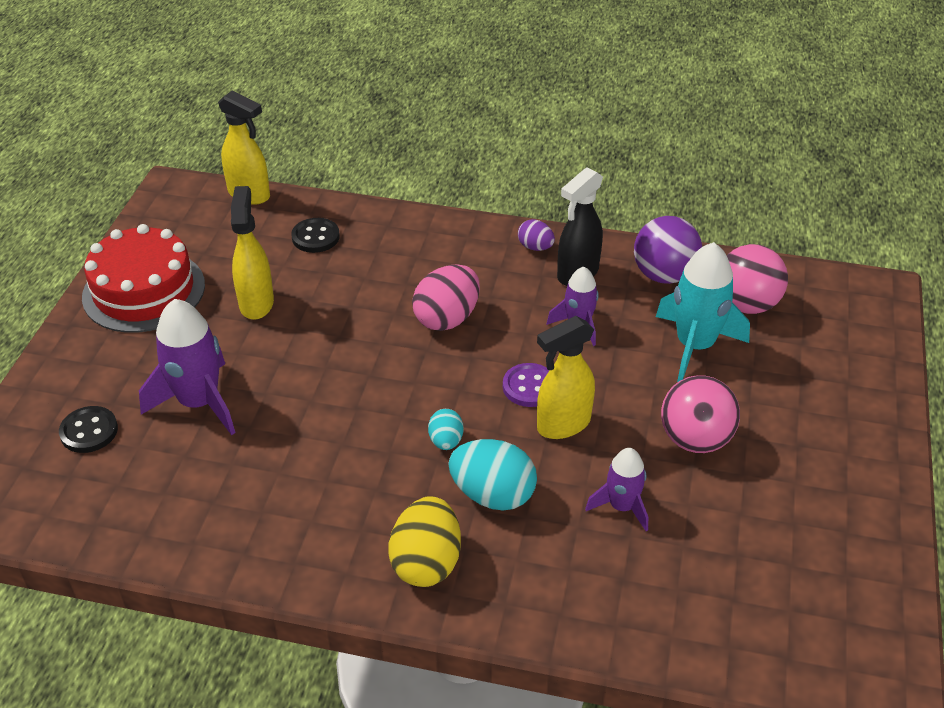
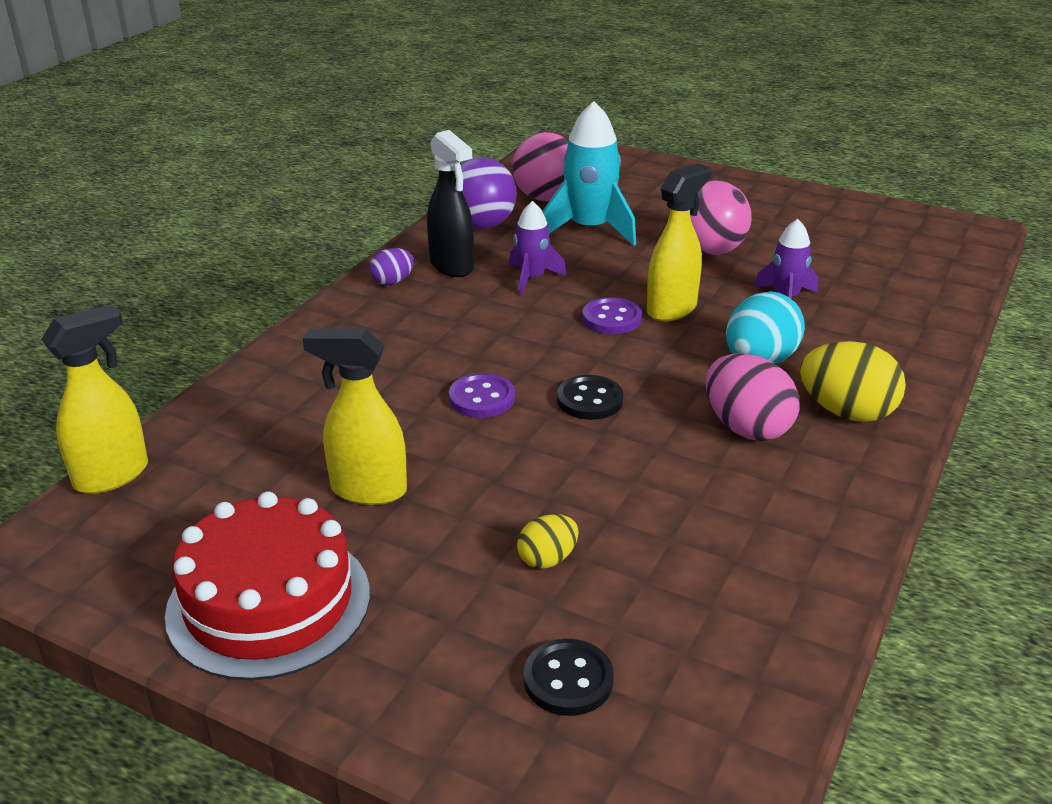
camera: 75 degrees left, 10 degrees down
purple rocket [139,299,236,435] -> yellow egg [517,514,579,569]
black button [291,218,340,253] -> black button moved to [557,375,624,420]
pink egg [412,264,480,331] -> pink egg moved to [706,354,799,441]
turquoise egg [428,409,463,450] -> none
yellow spray bottle [537,316,595,439] -> yellow spray bottle turned 120 degrees counterclockwise [647,164,712,321]
none -> purple button [449,373,515,418]

